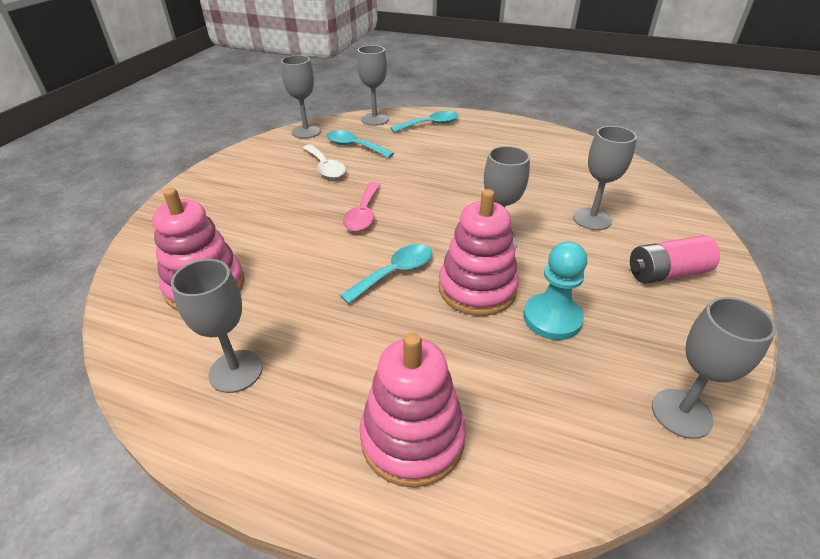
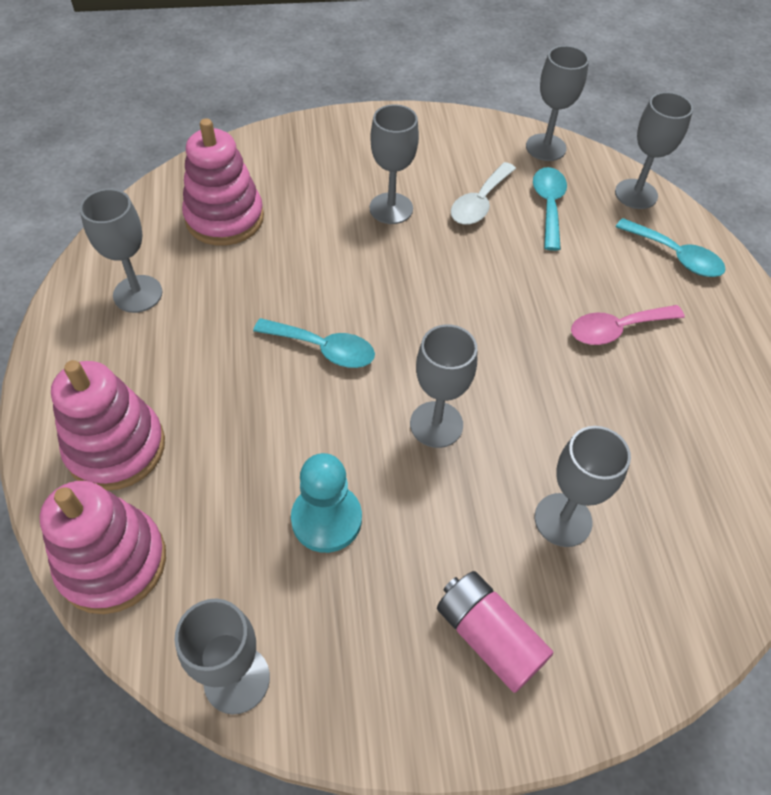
camera: 60 degrees right, 15 degrees up
pink spoon [343,182,380,232] -> pink spoon moved to [571,305,685,345]
pink stacking toy [439,189,519,316] -> pink stacking toy moved to [40,481,166,614]
none -> grey goblet [370,104,419,224]

